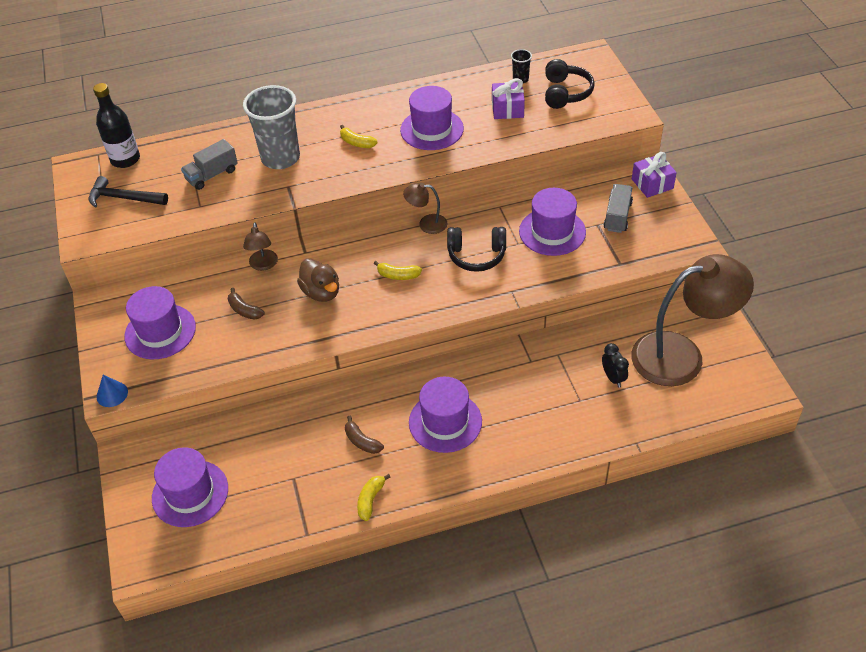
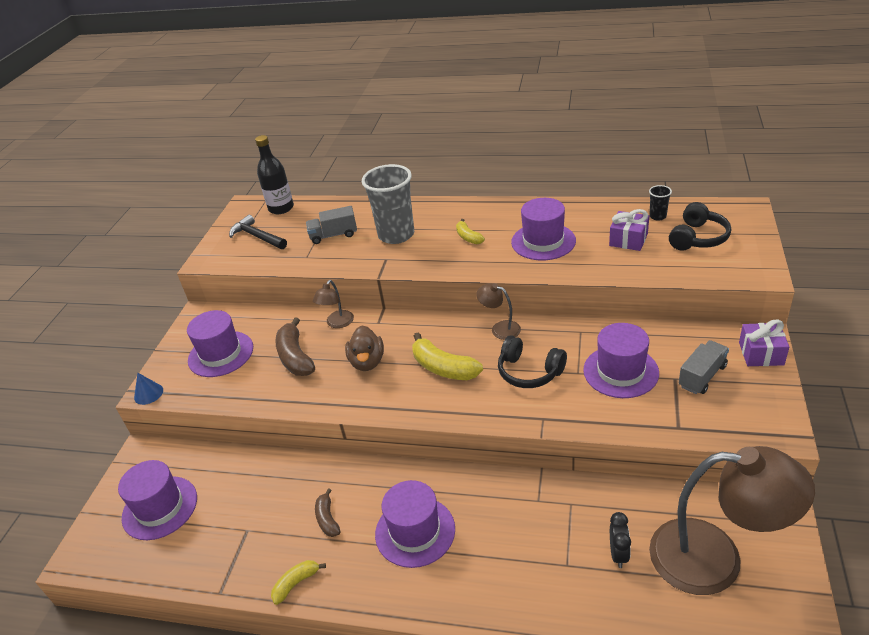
camera: 30 degrees right, 10 degrees down
brown banana [228,288,265,320] -> brown banana [275,317,315,376], size x1.74
yellow banana [373,261,422,280] -> yellow banana [412,332,483,380], size x1.74

